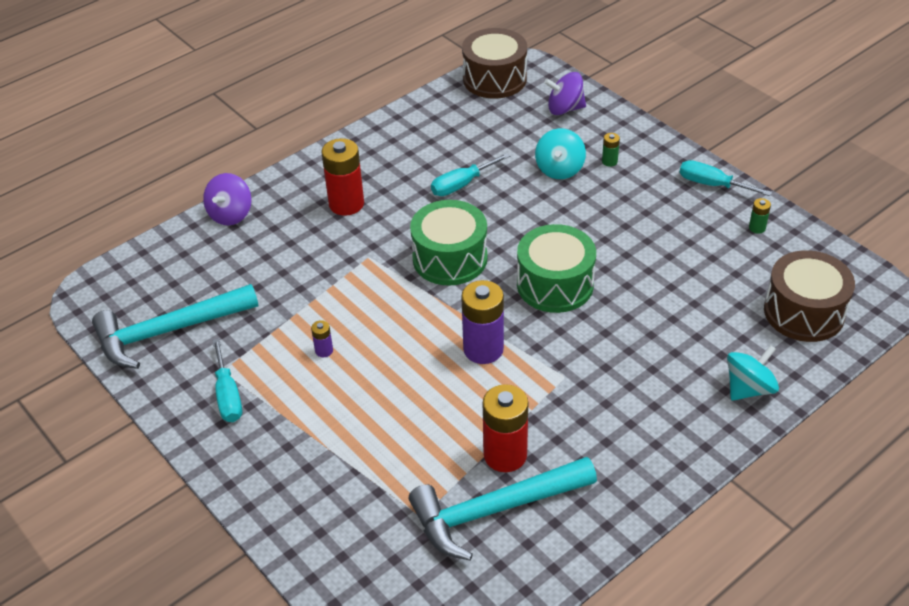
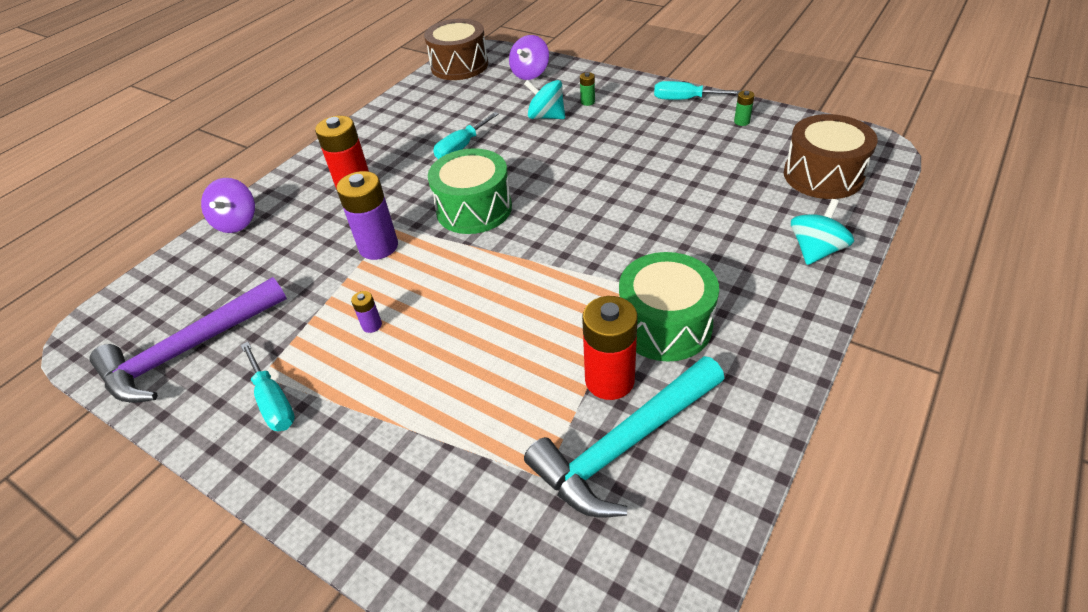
camera: 15 degrees left, 0 degrees up
turquoise hammer [92,284,259,369] -> purple hammer [89,277,287,403]
purple battery [461,280,504,364] -> purple battery moved to [336,171,398,260]
green drum [517,224,596,313] -> green drum moved to [619,252,719,361]
turquoise spinning top [535,128,586,179] -> turquoise spinning top turned 120 degrees clockwise [524,80,565,119]
purple spinning top [544,72,586,115] -> purple spinning top turned 45 degrees counterclockwise [509,35,549,80]

